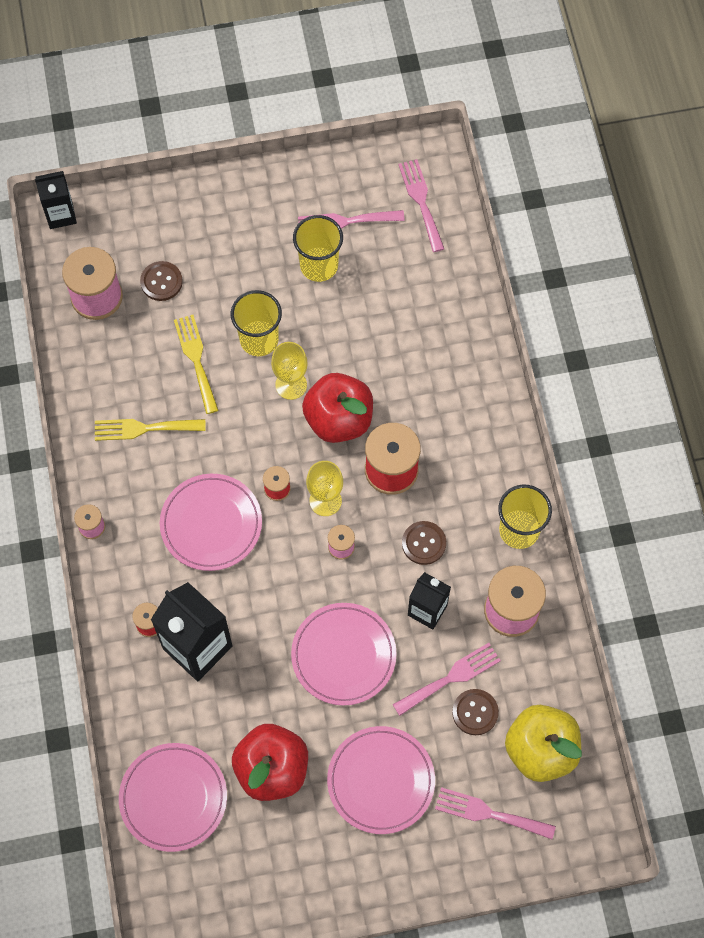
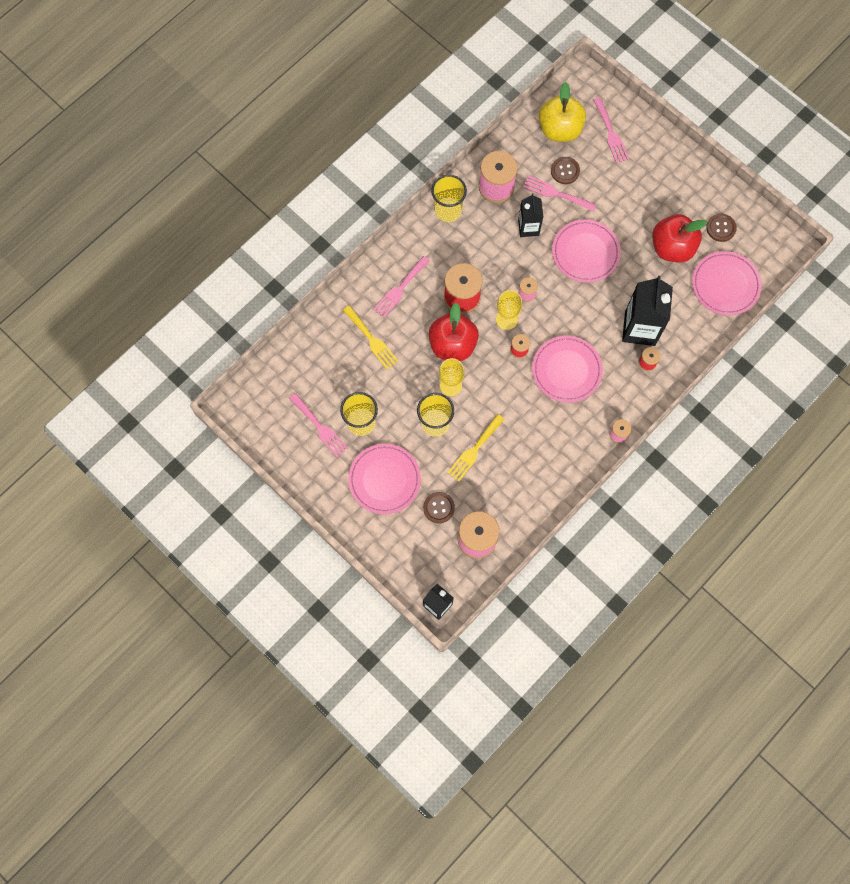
camera: 125 degrees left, 5 degrees up
yellow fork [95,419,206,441] -> yellow fork moved to [343,305,398,369]
pink plate [327,726,435,834] -> pink plate moved to [348,444,421,514]
pink fork [398,159,444,252] -> pink fork moved to [373,256,430,318]
brown button [402,521,446,565] -> brown button moved to [706,214,737,242]

